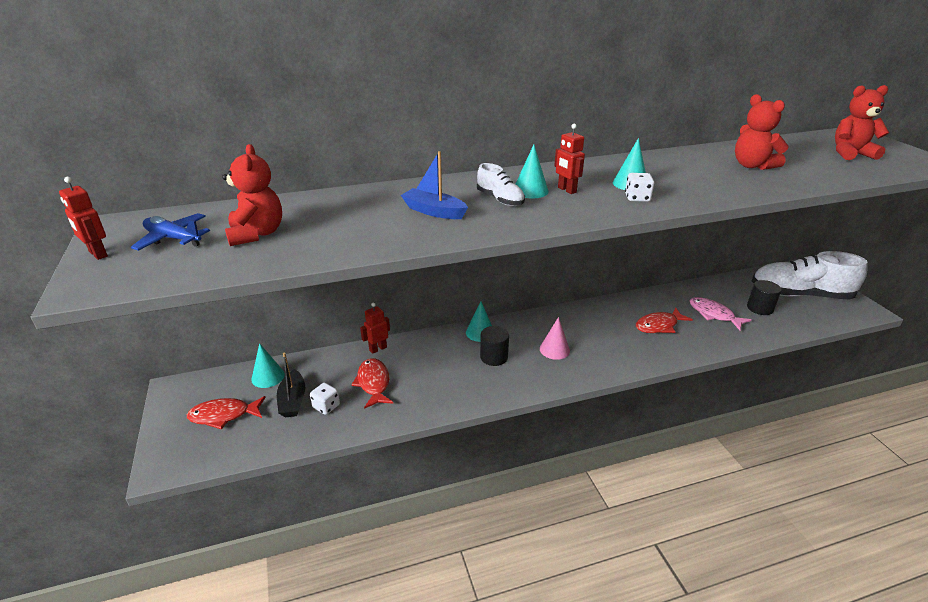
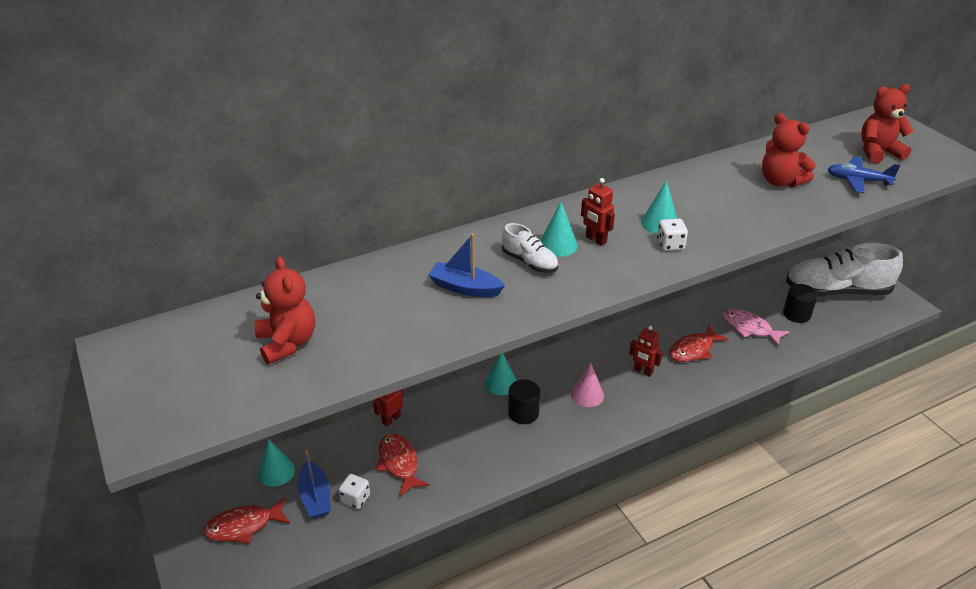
camera: 10 degrees left, 5 degrees up
red robot [59,177,108,260] -> red robot moved to [629,326,663,377]
blue plane [131,213,210,251] -> blue plane moved to [828,157,900,193]
black boat [277,353,305,417] -> blue boat [298,450,331,519]

